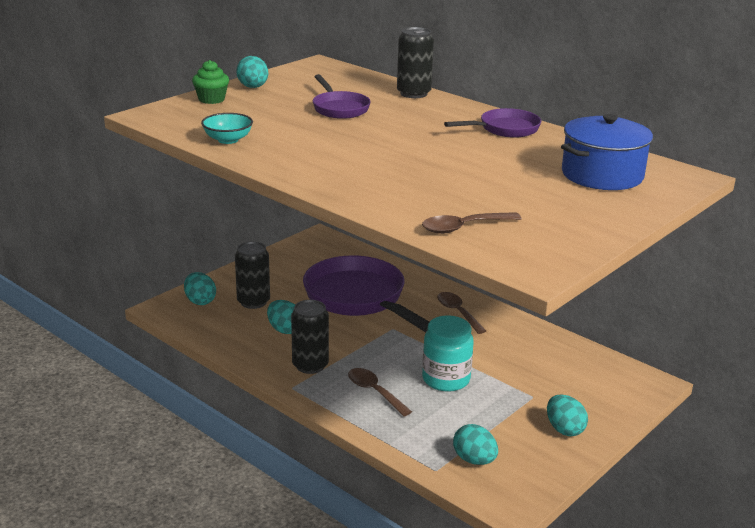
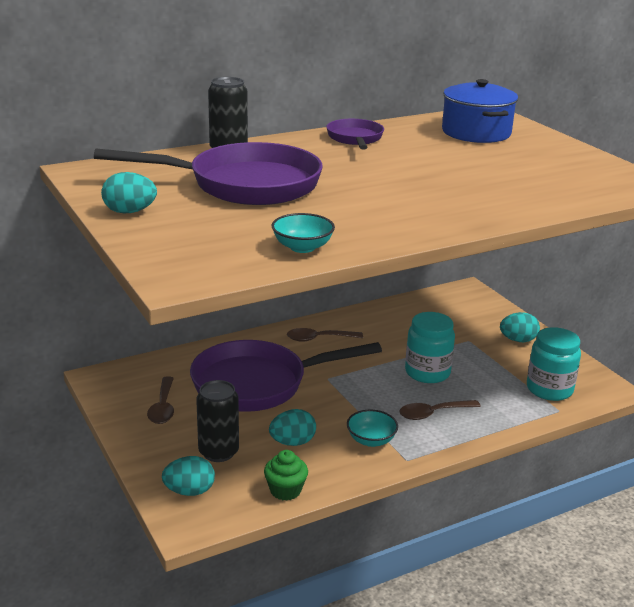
camera: 70 degrees left, 0 degrees up
green cupcake [192,60,229,104] -> green cupcake moved to [264,450,308,501]
black can [291,300,329,374] -> turquoise bowl [347,410,398,447]
purple pan [313,74,371,119] -> purple pan [94,142,323,205], size x1.94
brown spoon [422,212,522,234] -> brown spoon moved to [147,376,174,424]
turquoise egg [453,424,498,465] -> turquoise jar [527,327,581,401]

